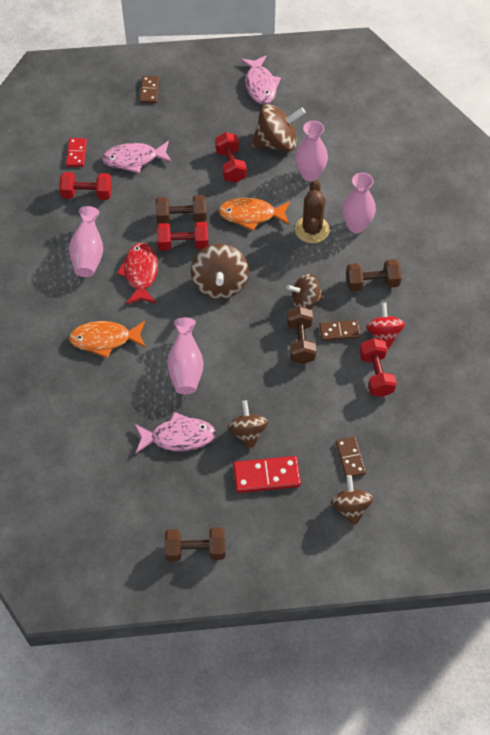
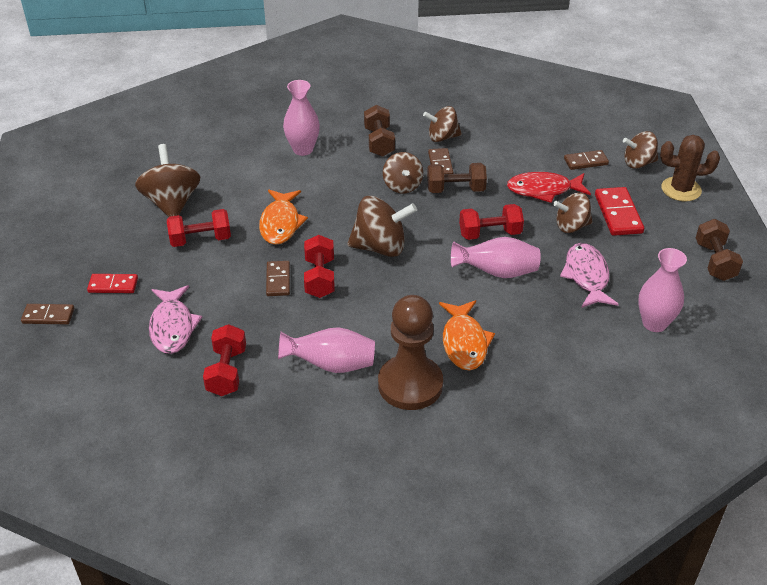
camera: 90 degrees left, 15 degrees down
red domino [66,138,87,167] -> red domino moved to [87,274,138,293]
red fish [117,243,158,305] -> red fish moved to [507,172,591,203]
brown dumbbell [156,195,207,224] -> brown domino [266,261,290,296]
pink fish [241,55,281,104] -> none
pink vase [295,121,328,181] -> pink vase moved to [638,248,687,332]
brown cactus [295,180,330,243] -> brown cactus moved to [660,135,720,202]
red dumbbell [359,338,397,397] -> red dumbbell moved to [459,204,524,240]
red spinning top [366,303,405,350] -> brown spinning top [423,106,462,142]
none -> brown pawn [378,295,443,410]

